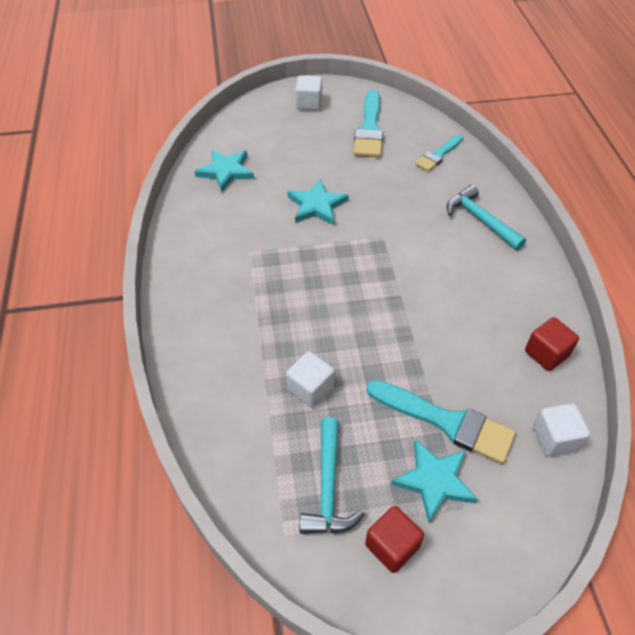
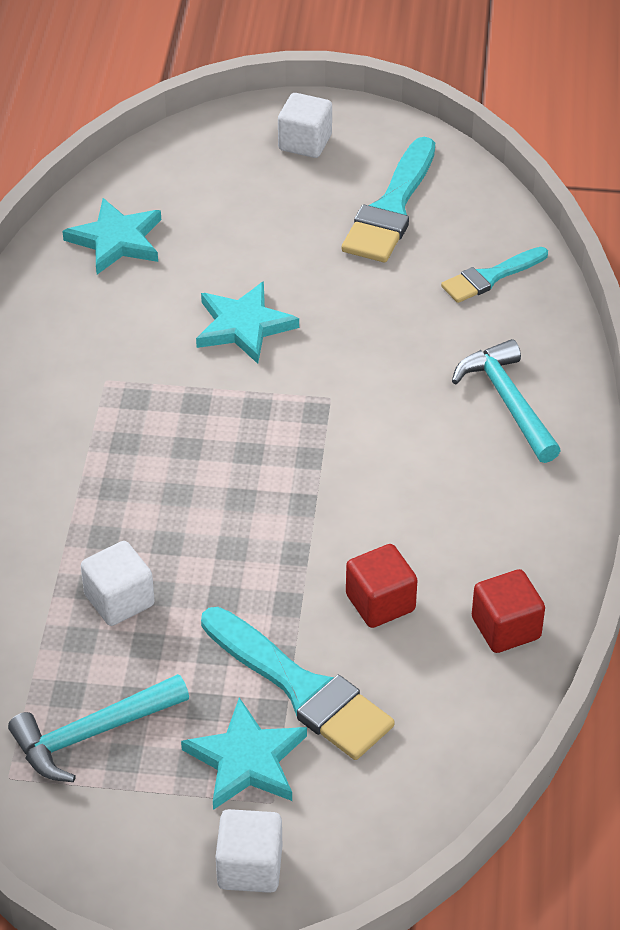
camera: 15 degrees right, 5 degrees down
turquoise hammer [300,417,364,534] -> turquoise hammer turned 45 degrees clockwise [8,674,189,782]
red cube [365,506,424,573] -> red cube moved to [346,544,417,628]
white cube [533,403,590,456] -> white cube moved to [216,809,282,893]

